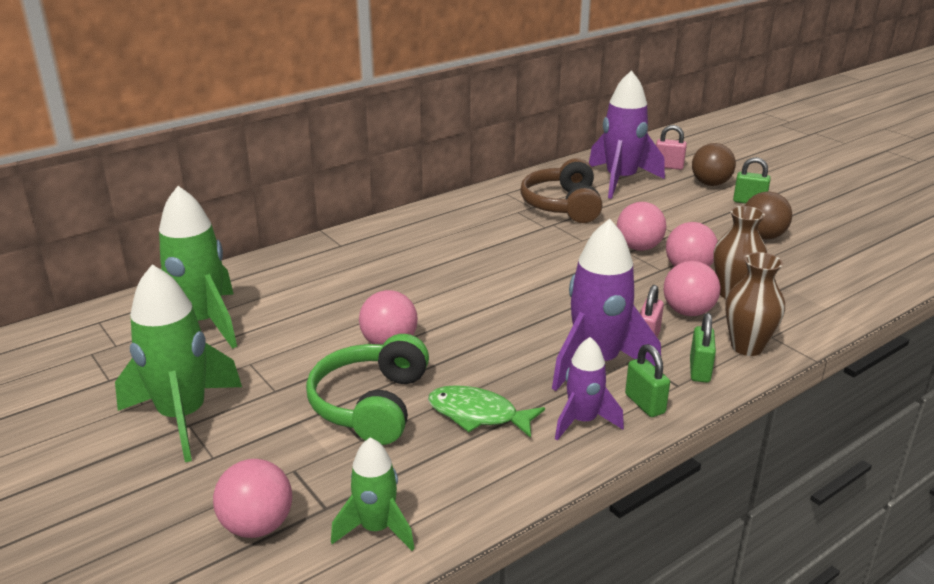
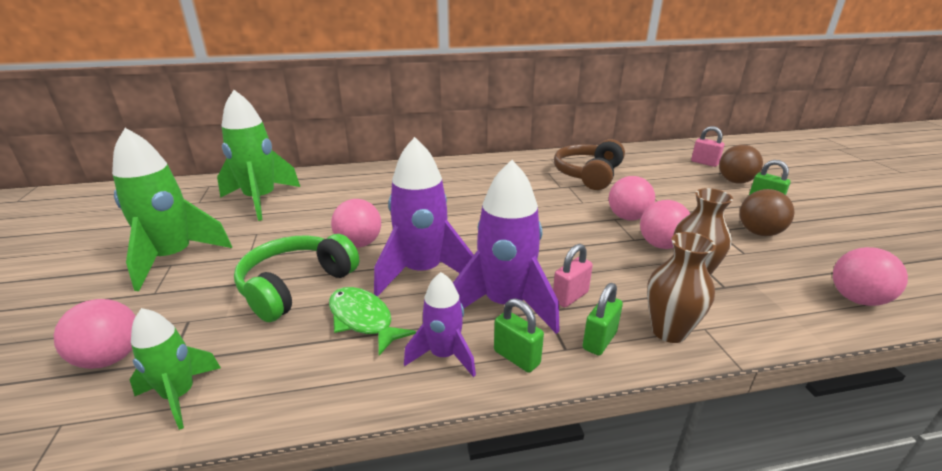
camera: 25 degrees right, 0 degrees up
purple rocket [589,70,665,199] -> purple rocket moved to [374,137,474,297]
green padlock [625,344,670,417] -> green padlock turned 45 degrees counterclockwise [494,298,544,373]
pink ball [664,261,720,316] -> pink ball moved to [833,247,908,306]

